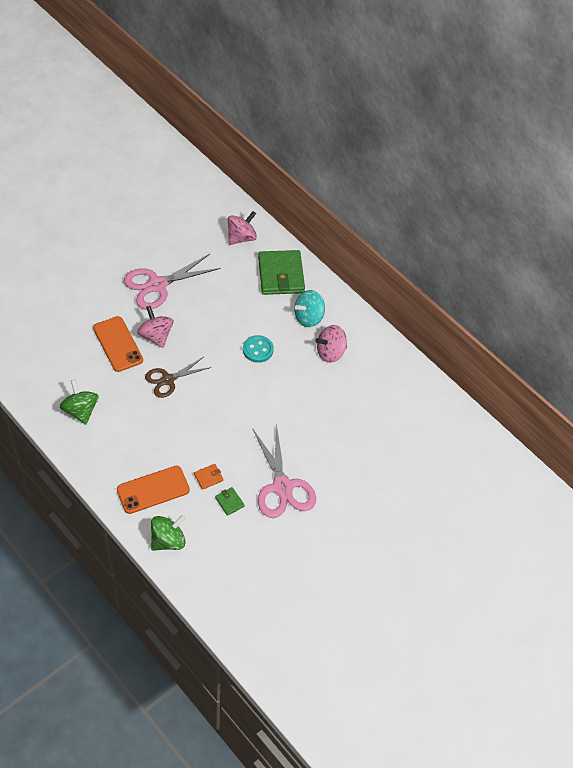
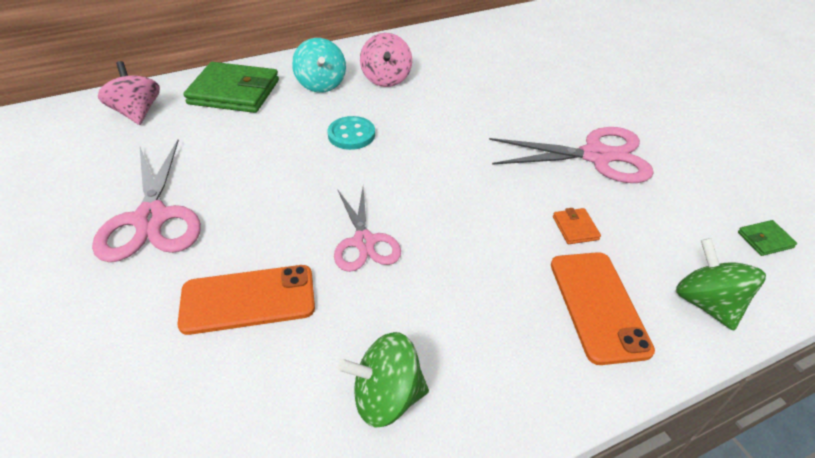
camera: 70 degrees left, 10 degrees down
pink spinning top [137,306,173,348] -> none
brown scissors [145,357,211,398] -> pink scissors [334,188,401,272]
green wallet [215,487,244,516] -> green wallet moved to [738,220,797,256]

